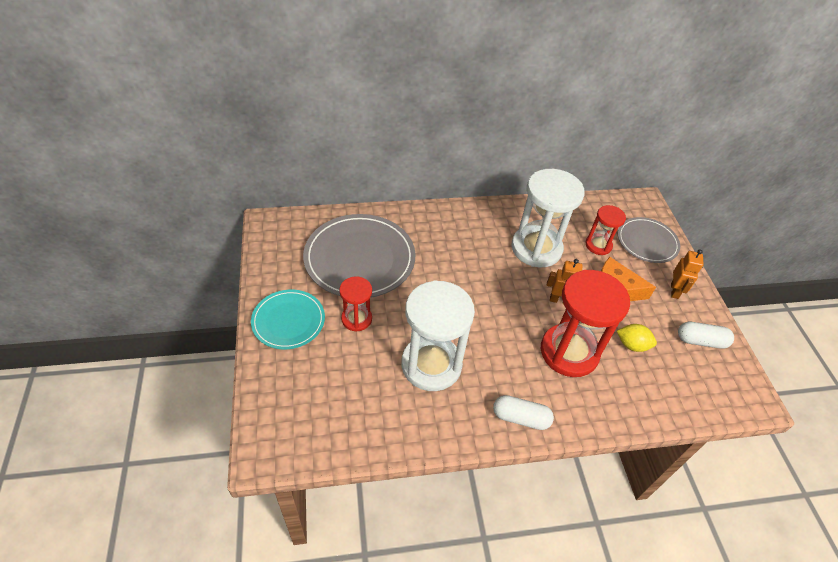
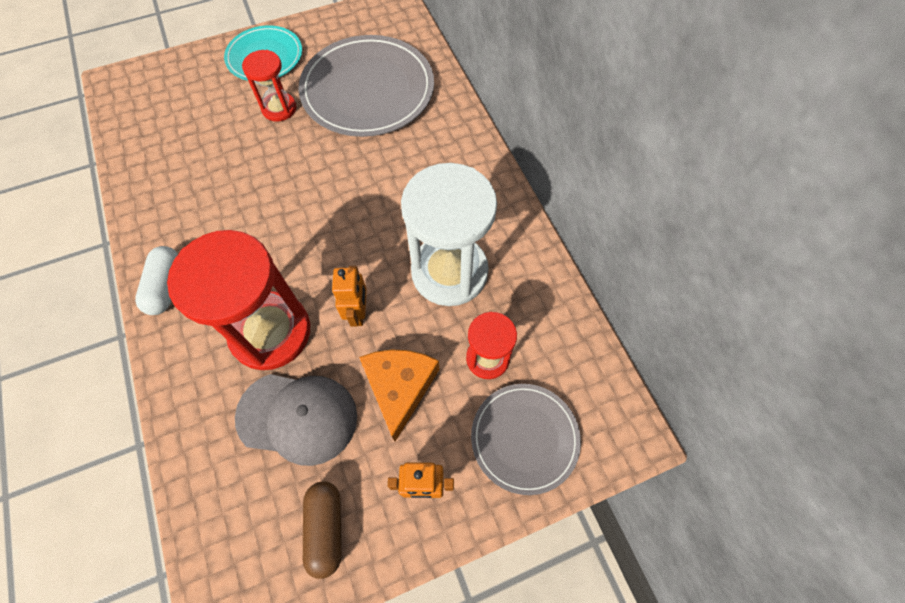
camera: 80 degrees right, 15 degrees up
white hourglass [401,280,475,391] -> none
yellow lemon [617,324,657,352] -> grey cap [235,374,357,466]
white capsule [678,322,734,349] -> brown capsule [303,482,342,579]

